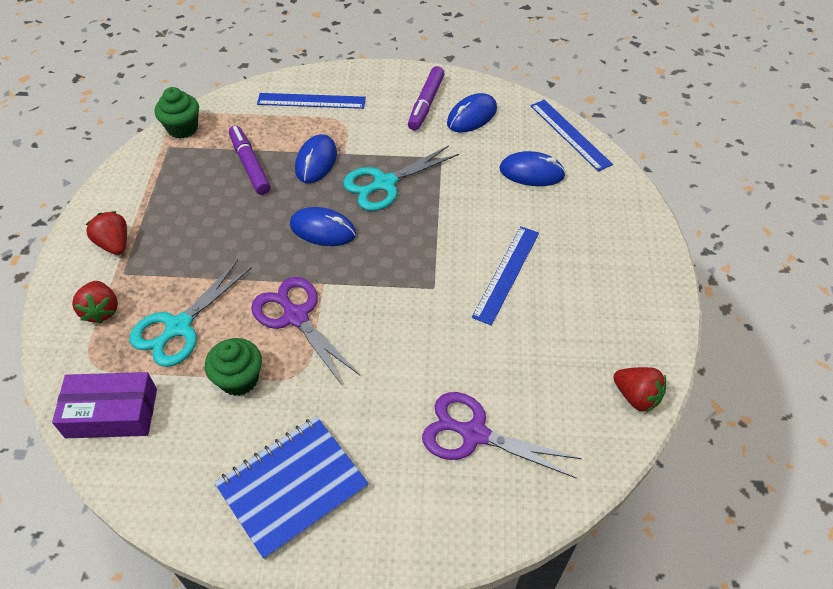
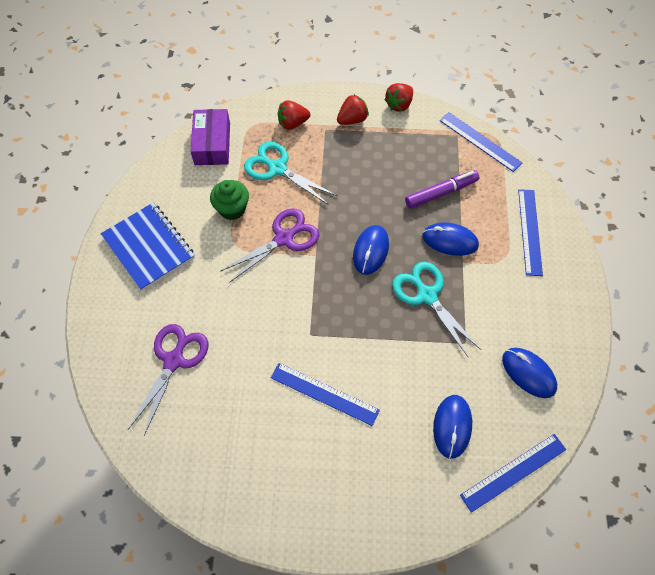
camera: 90 degrees right, 10 degrees up
green cupcake [155,87,199,139] -> blue ruler [440,112,522,172]
purple marker [408,66,445,131] -> none
red strawberry [613,367,666,412] -> red strawberry moved to [384,83,413,112]

